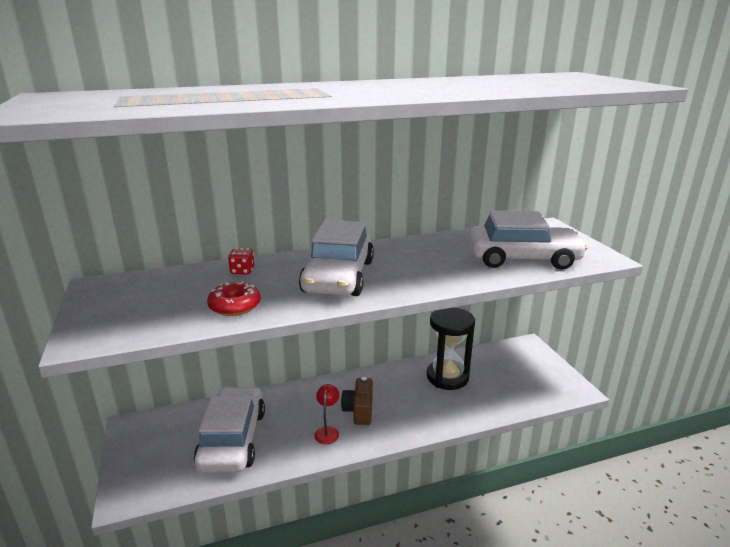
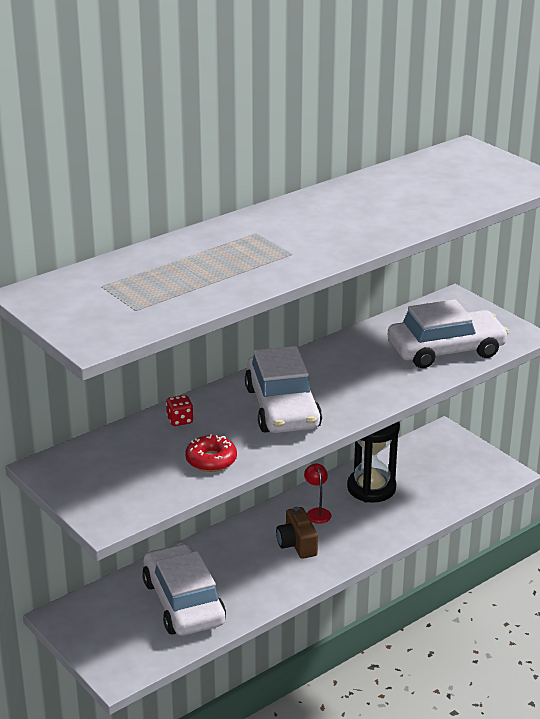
camera: 20 degrees left, 5 degrees up
red lamp [314,384,339,444] -> red lamp moved to [304,464,332,524]

